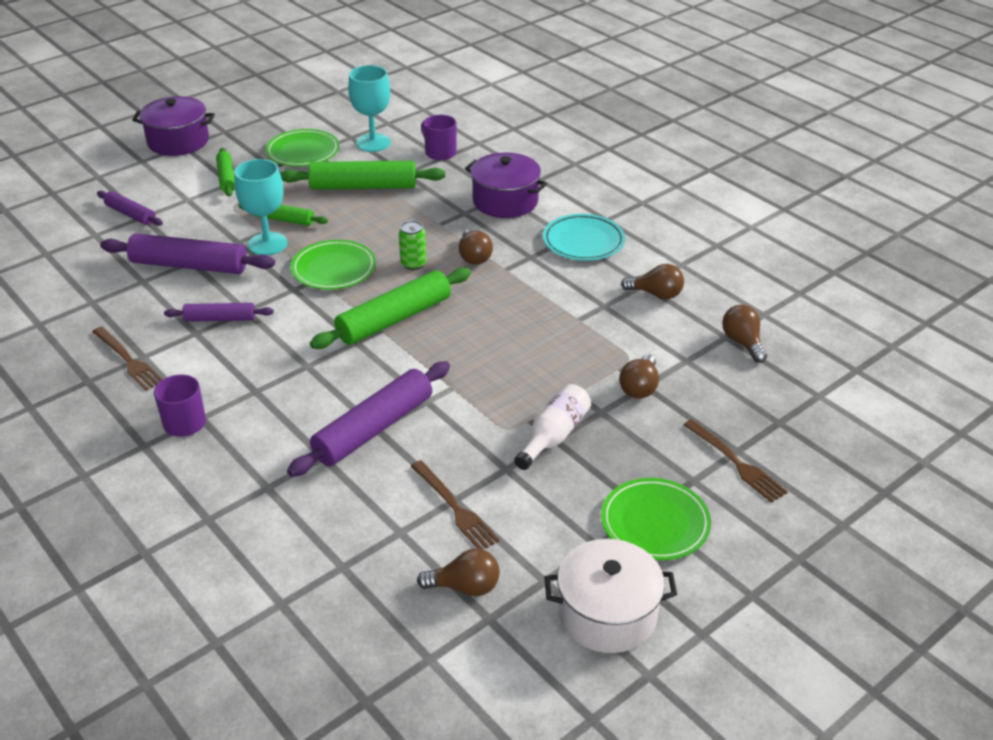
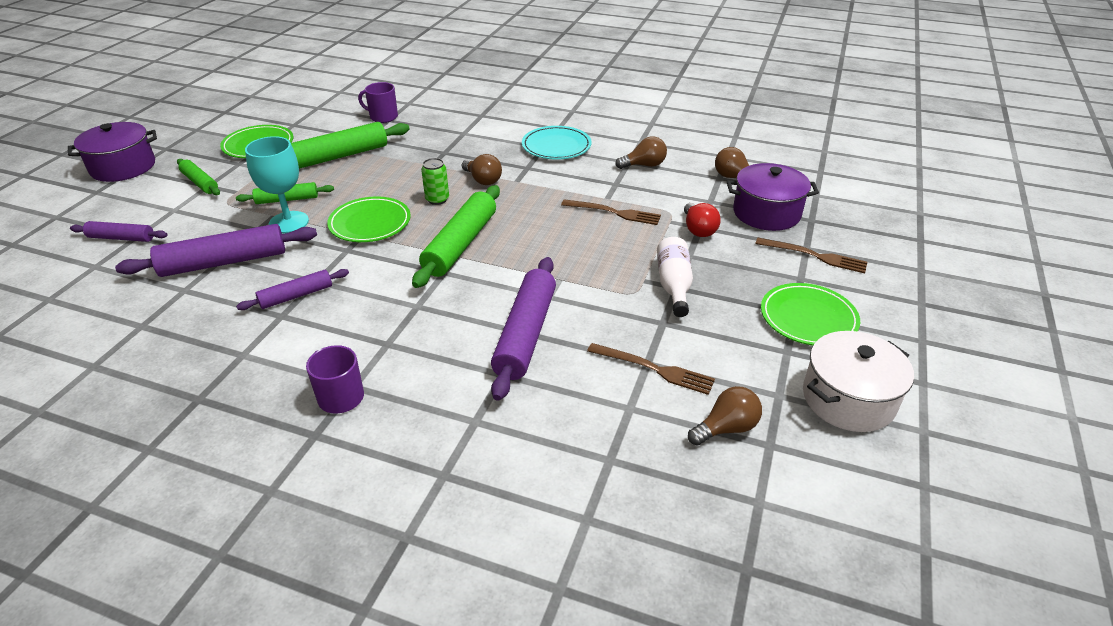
camera: 30 degrees left, 0 degrees up
brown fork [92,326,163,391] -> brown fork moved to [561,199,661,225]
turquoise goblet [348,65,391,152] -> none
purple pot [465,152,547,218] -> purple pot moved to [727,163,819,231]
brown light bulb [619,354,659,399] -> red light bulb [684,203,721,237]

